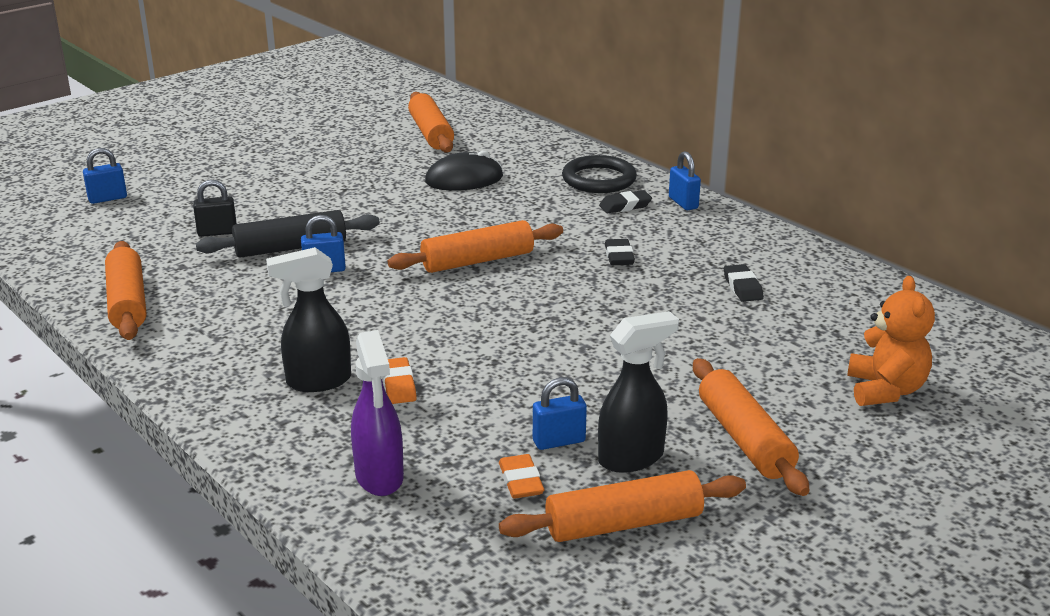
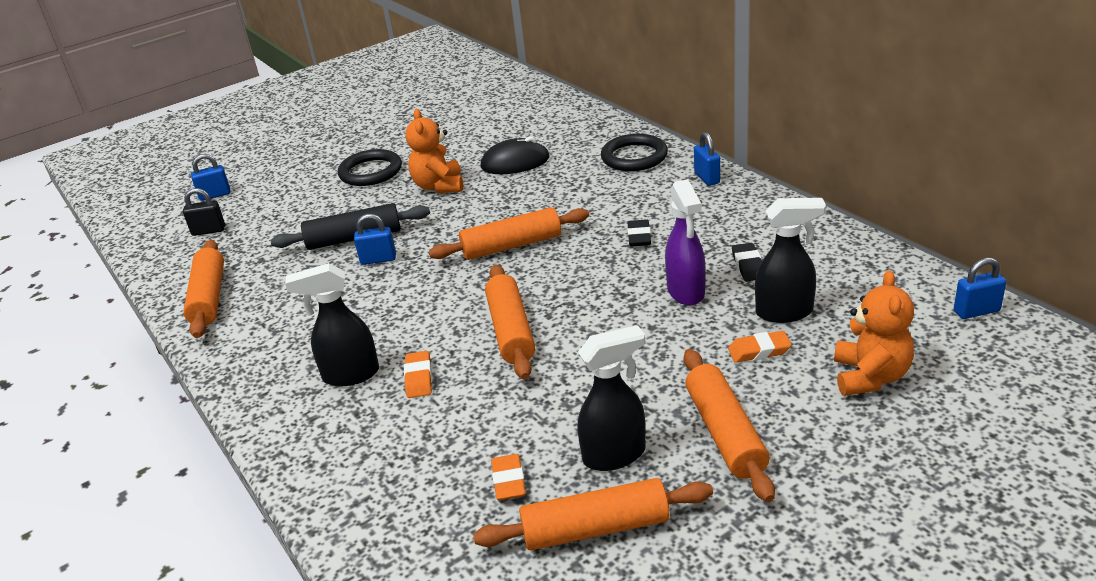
camera: 10 degrees right, 5 degrees up
black padlock [193,180,237,237] -> black padlock moved to [183,188,225,236]
purple spray bottle [351,330,404,496] -> purple spray bottle moved to [665,179,705,306]
orange rolling pin [408,92,454,153] -> orange rolling pin moved to [485,265,535,379]
blue padlock [533,377,587,450] -> blue padlock moved to [954,258,1006,319]
black eraser [599,190,652,213] -> none
none -> black ring [338,149,402,186]
none -> orange teddy bear [405,109,463,193]
none -> orange eraser [728,331,792,363]
none -> black spray bottle [755,198,826,323]

